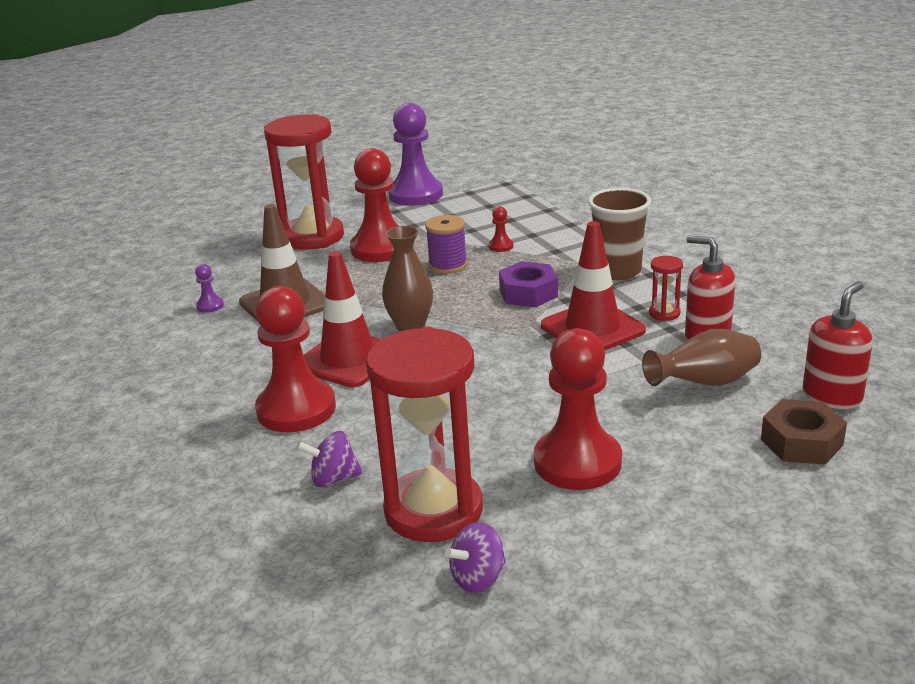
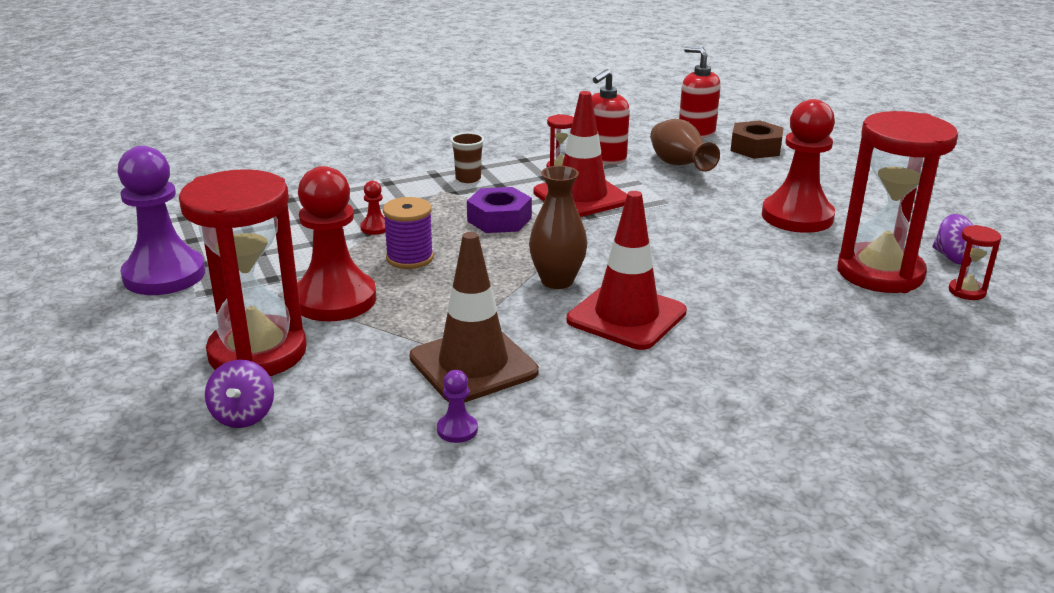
camera: 90 degrees left, 0 degrees up
red pawn [255,286,336,432] -> none
purple spinning top [297,431,363,487] -> purple spinning top moved to [205,360,274,428]
brown cup [588,188,651,280] -> brown cup [450,132,484,183], size x0.55
none -> red hourglass [949,225,1001,300]

